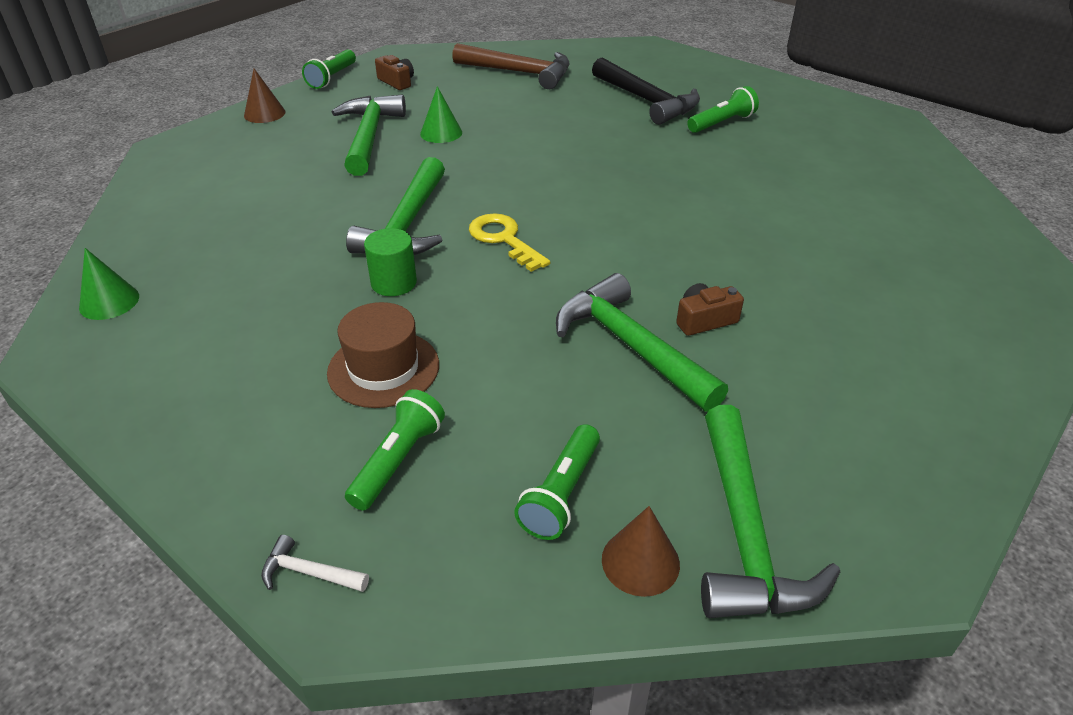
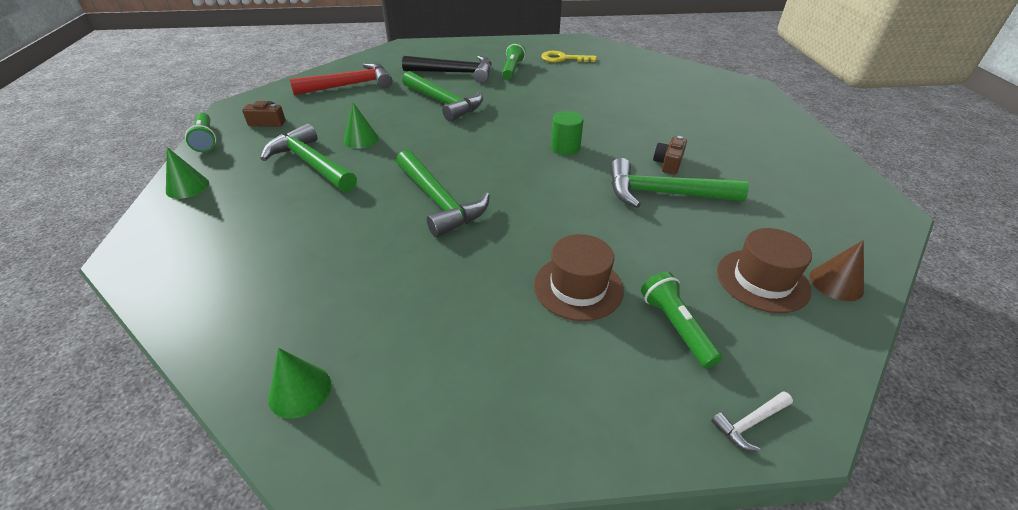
camera: 45 degrees left, 0 degrees up
brown cone [244,69,286,123] -> green cone [166,147,209,199]
green cylinder [364,228,417,296] -> green cylinder moved to [551,111,583,155]
brown hammer [452,43,570,89] -> red hammer [289,63,392,96]
yellow key [469,213,550,272] -> yellow key moved to [541,51,597,62]
green flashlight [514,424,600,540] -> brown hat [717,228,812,313]
green hammer [701,405,840,618] -> green hammer moved to [402,71,483,122]

